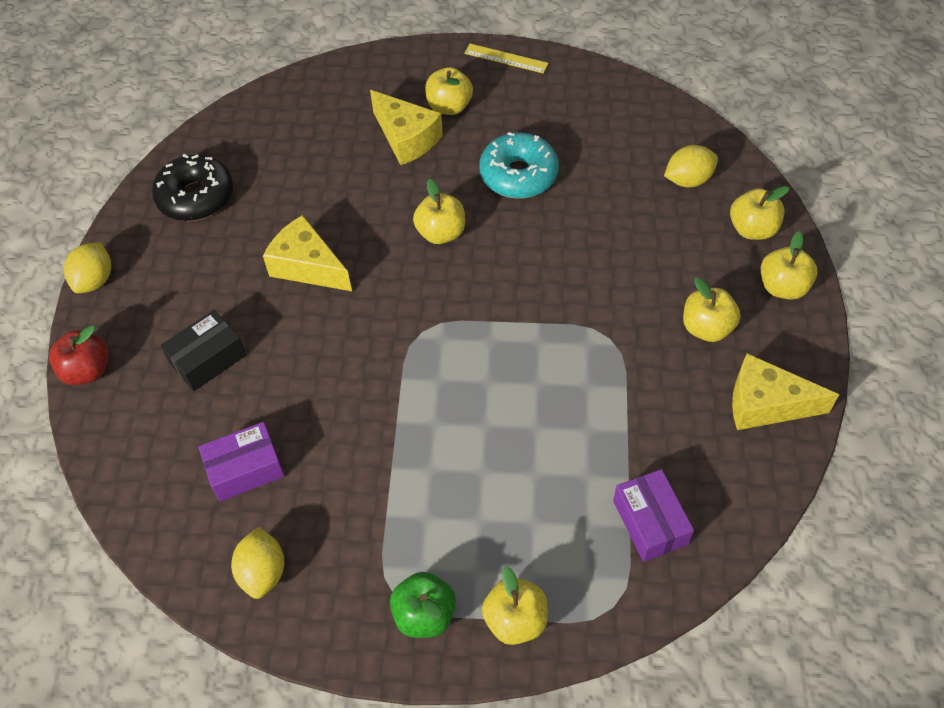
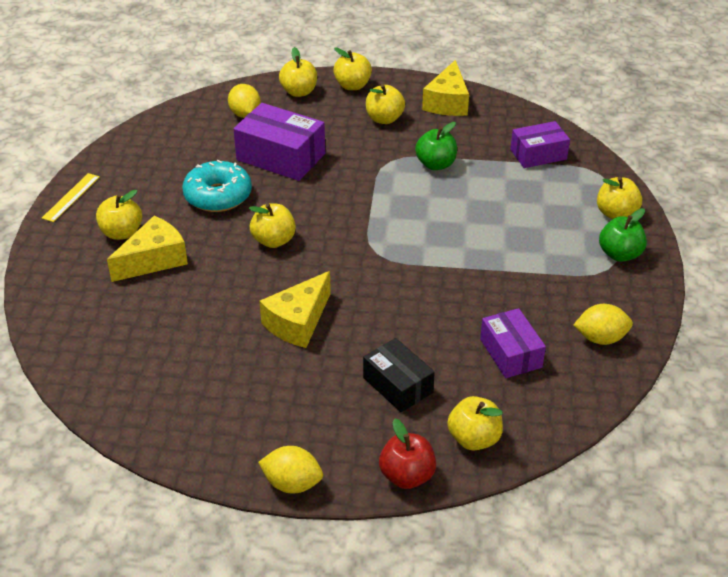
camera: 90 degrees left, 15 degrees down
black donut [152,154,233,221] -> none
none -> purple box [234,103,325,181]
none -> green apple [415,122,457,170]
none -> yellow apple [447,396,503,450]

